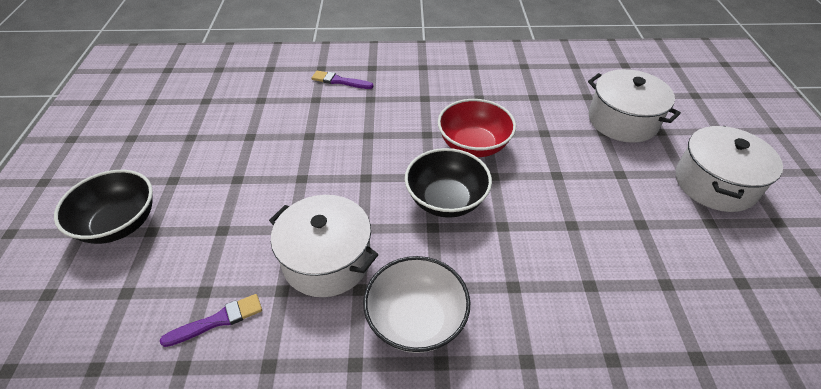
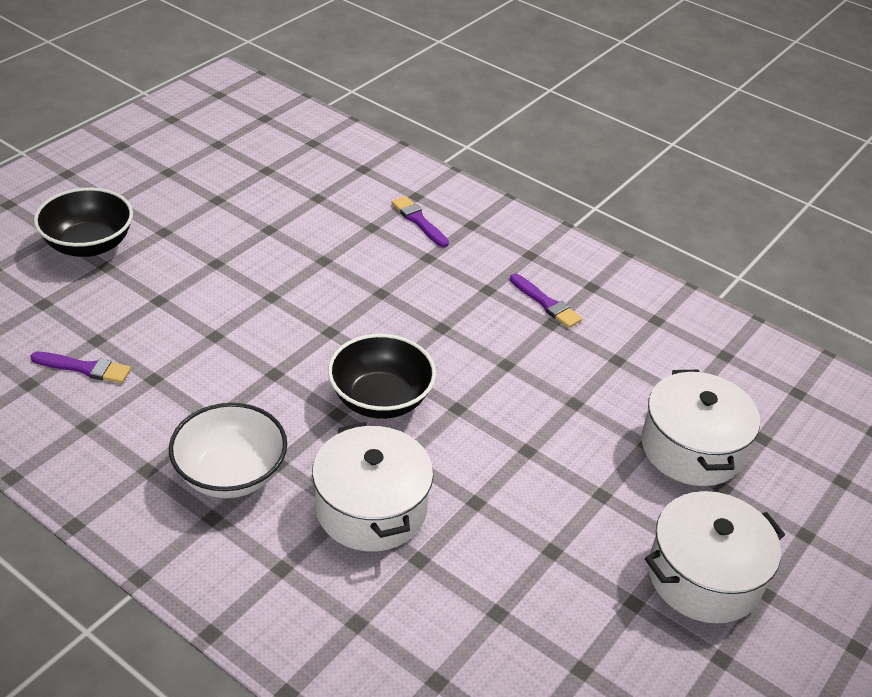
camera: 35 degrees right, 5 degrees down
white pot [269,195,379,297] -> white pot moved to [312,422,433,551]
red bowl [438,99,516,157] -> none
none -> purple brush [510,274,582,328]

